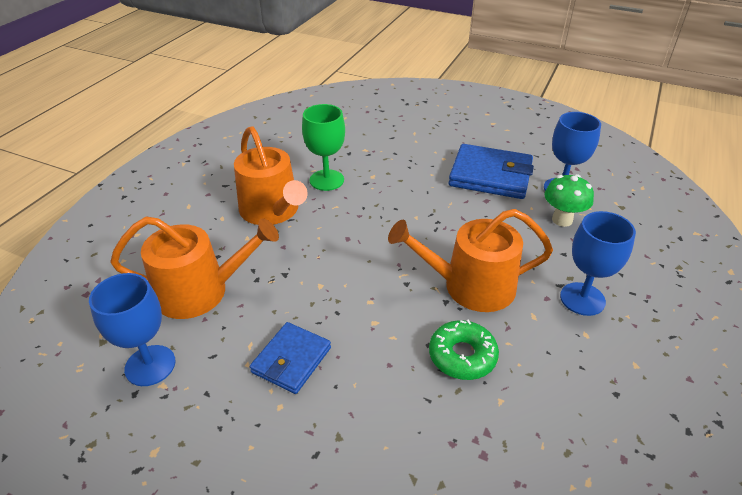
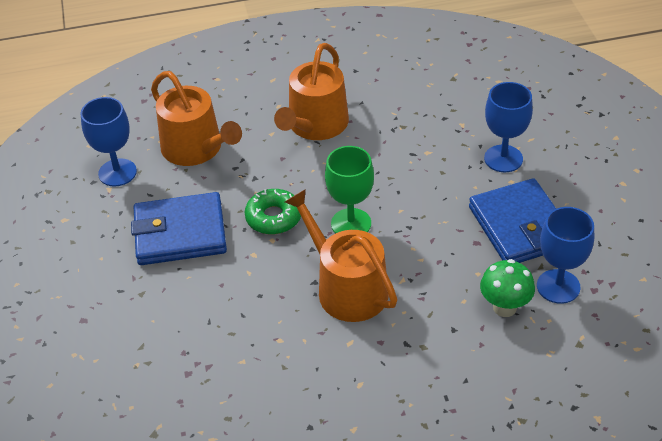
camera: 55 degrees right, 5 degrees up
blue wallet [250,322,331,394] -> blue wallet [131,192,227,265], size x1.61
green goblet [302,104,345,191] -> green goblet moved to [325,146,374,233]
green donut [429,319,499,380] -> green donut moved to [245,189,301,234]
blue goblet [560,211,636,316] -> blue goblet moved to [484,82,533,172]

